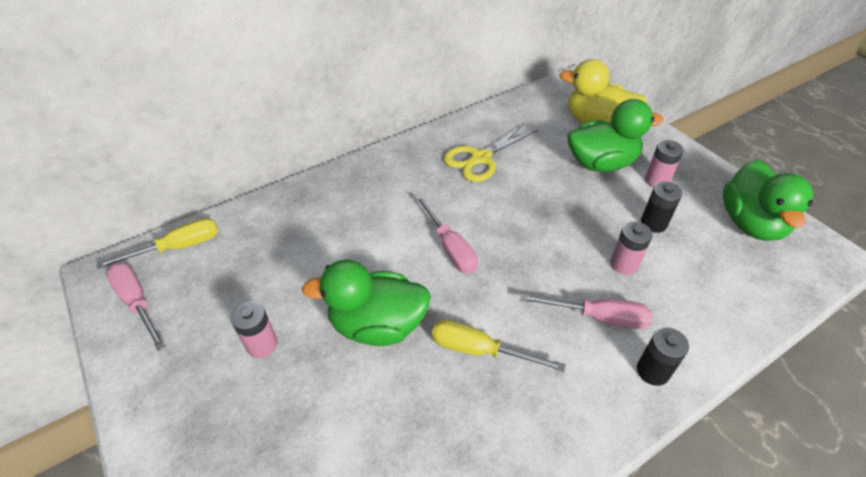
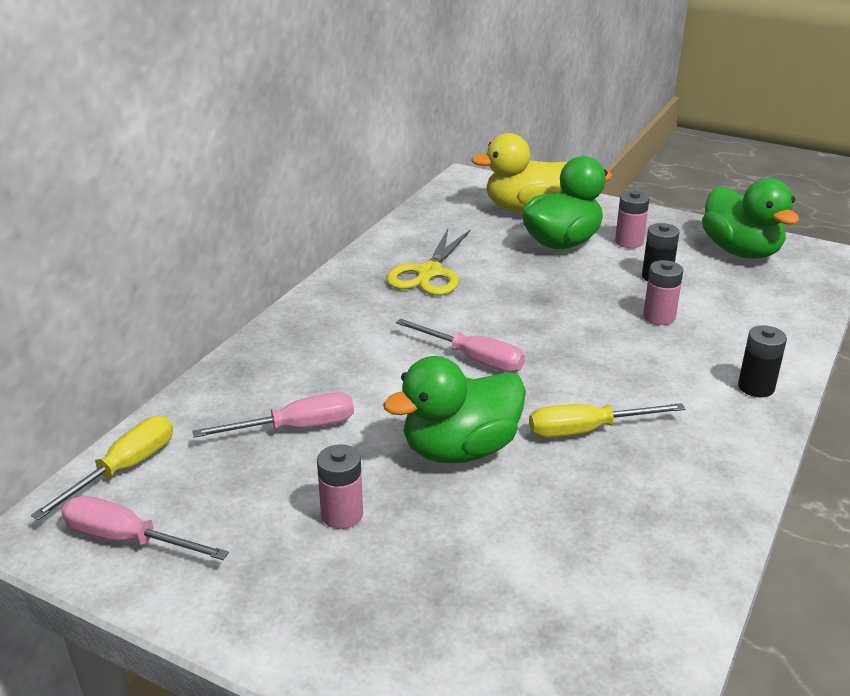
camera: 30 degrees left, 15 degrees down
pink screwdriver [520,294,652,329] -> pink screwdriver moved to [192,392,354,438]

